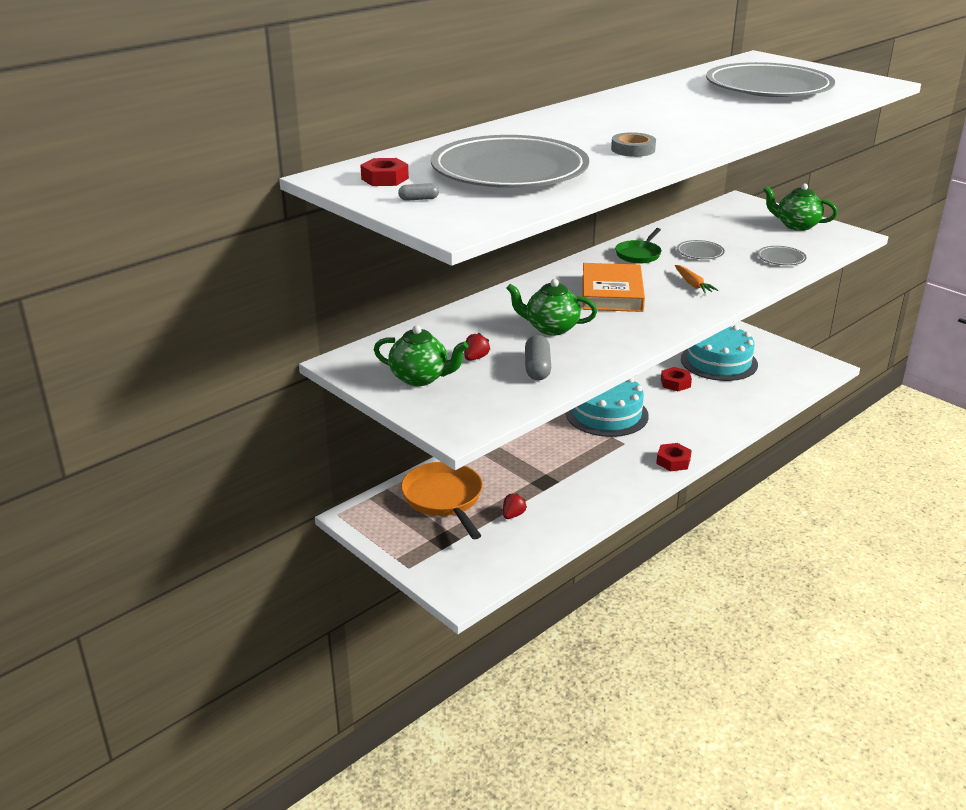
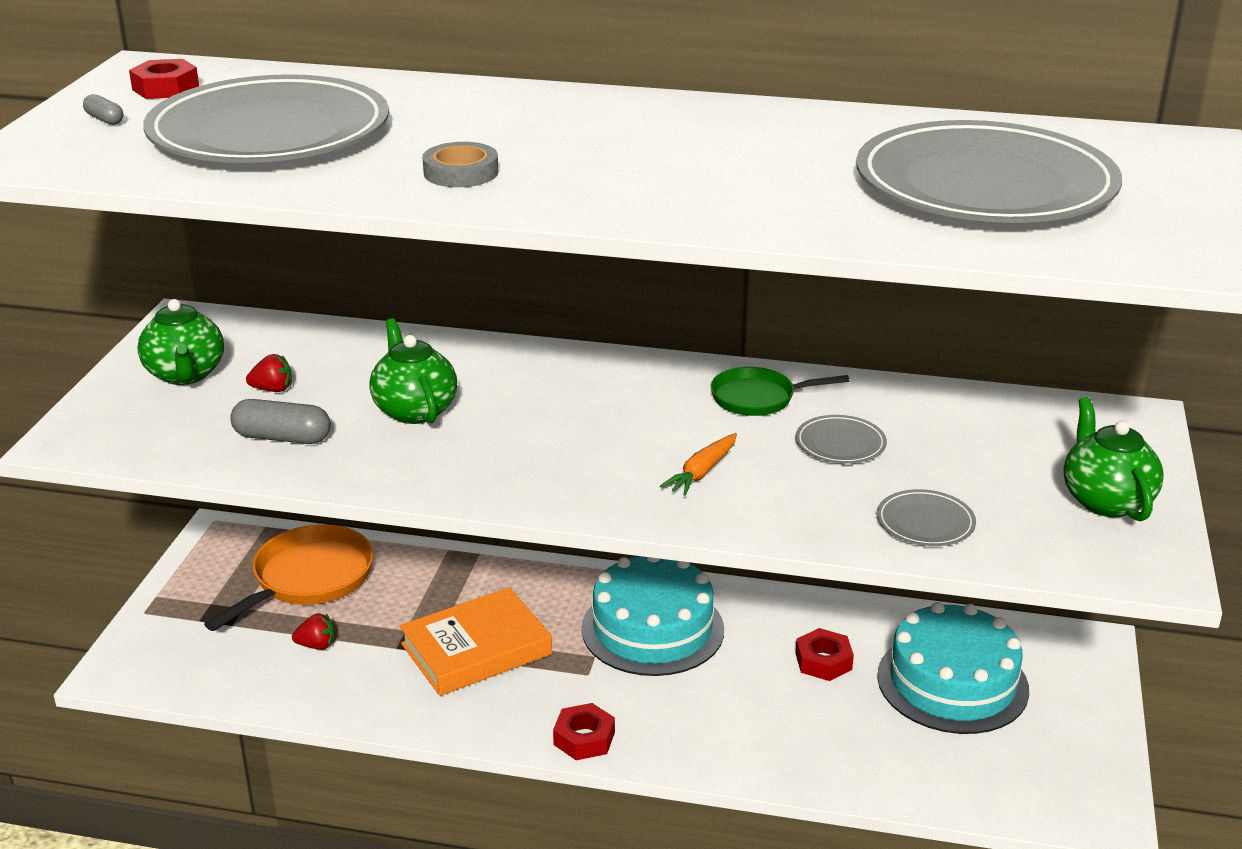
camera: 55 degrees right, 0 degrees up
grey capsule [525,335,551,380] -> grey capsule turned 45 degrees clockwise [230,399,331,444]
orange book [582,263,645,312] -> orange book moved to [400,587,552,696]

